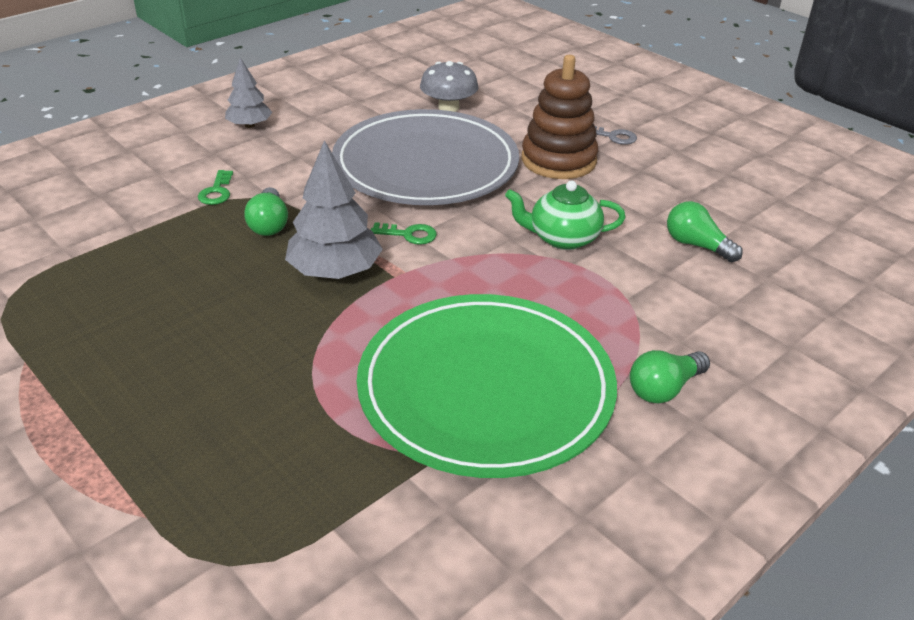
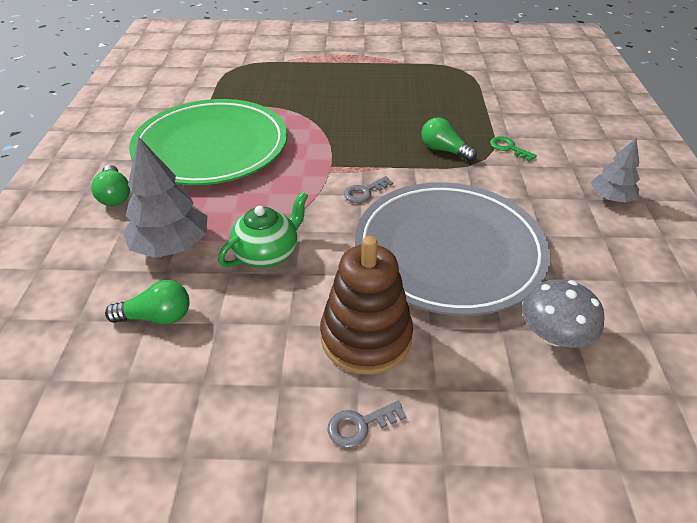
camera: 135 degrees right, 5 degrees up
grey tree [285,140,383,279] -> grey tree moved to [123,137,207,258]
green key [371,222,437,245] -> grey key [344,176,393,203]
green light bulb [630,350,710,403] -> green light bulb turned 150 degrees clockwise [91,165,130,206]

